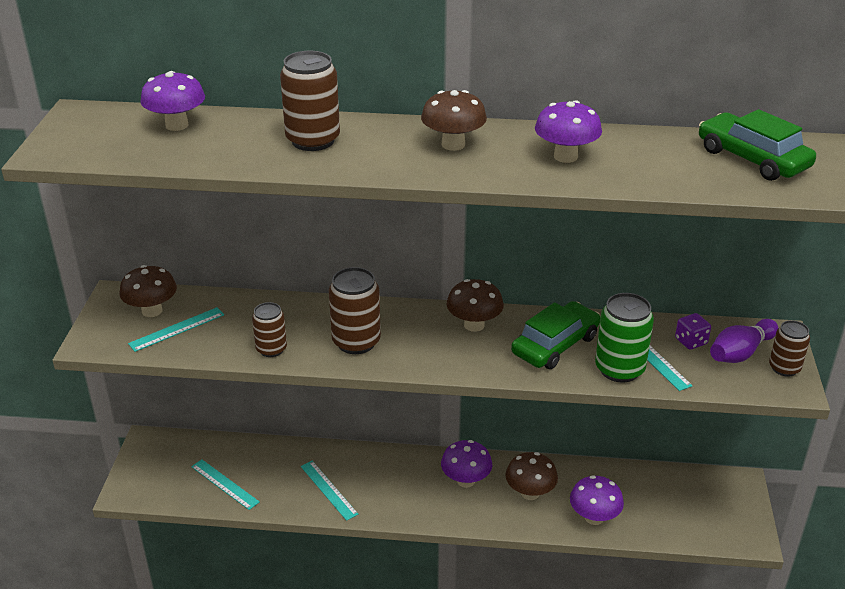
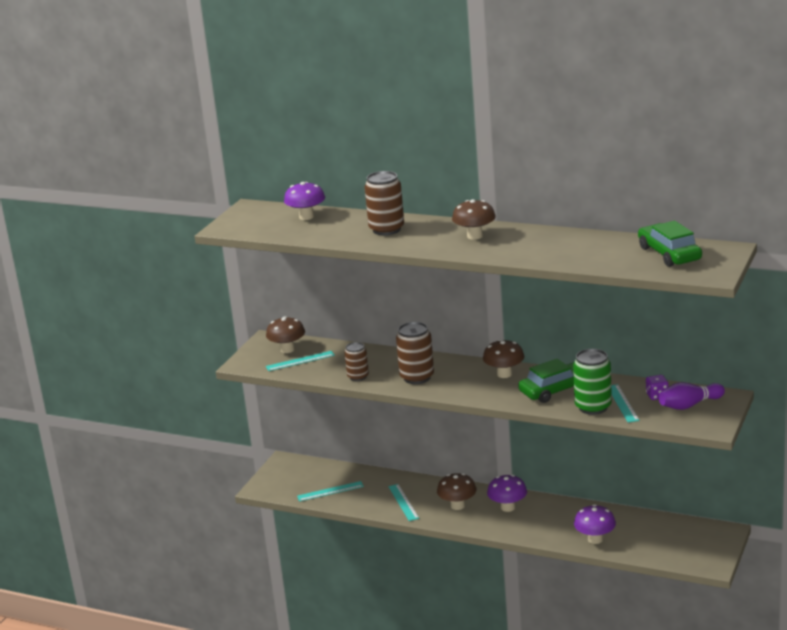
camera: 20 degrees right, 10 degrees down
turquoise ruler [191,459,260,510] -> turquoise ruler turned 75 degrees counterclockwise [297,481,364,502]
brown mushroom [505,452,558,500] -> brown mushroom moved to [437,473,477,510]
purple mushroom [535,100,602,163] -> none
brown can [769,320,810,377] -> none

